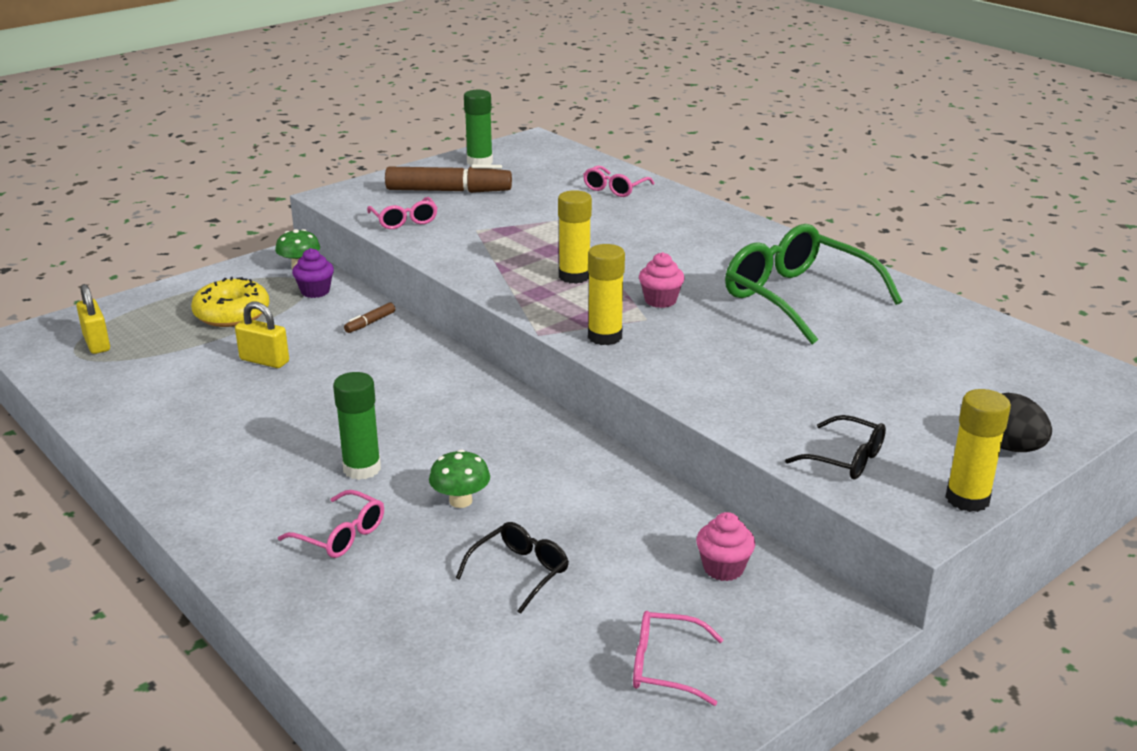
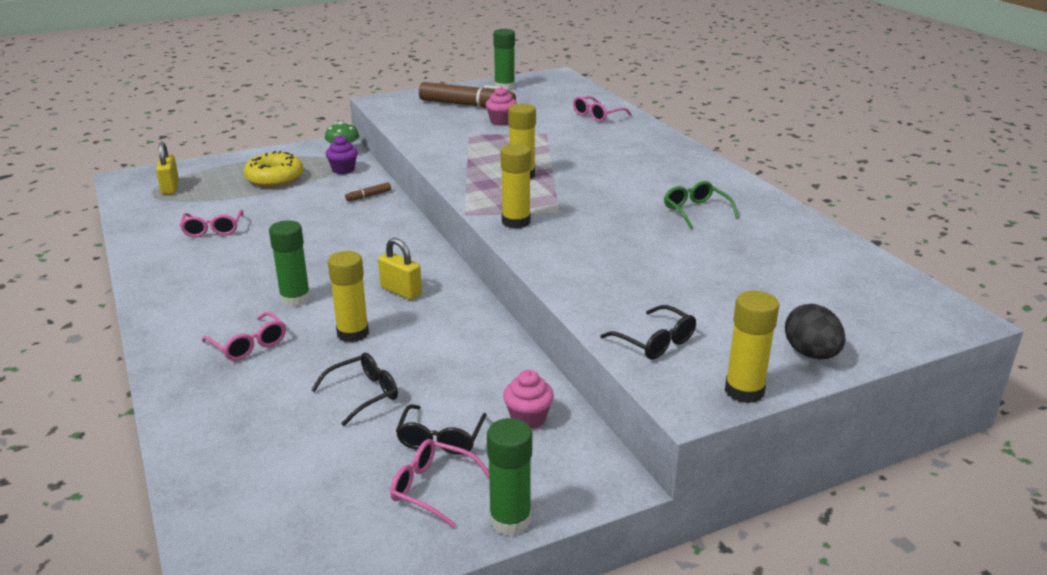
camera: 15 degrees right, 0 degrees up
yellow padlock [235,302,289,368] -> yellow padlock moved to [378,238,422,300]
pink glasses [367,197,438,229] -> pink glasses moved to [180,210,243,237]
green mushroom [429,449,490,508] -> yellow glue stick [328,251,369,343]
pink cupcake [639,252,685,308] -> pink cupcake moved to [486,86,517,126]
green glasses [725,224,902,344] -> green glasses [664,181,739,229], size x0.49
none -> black glasses [396,404,487,455]
none -> green glue stick [487,418,532,536]

